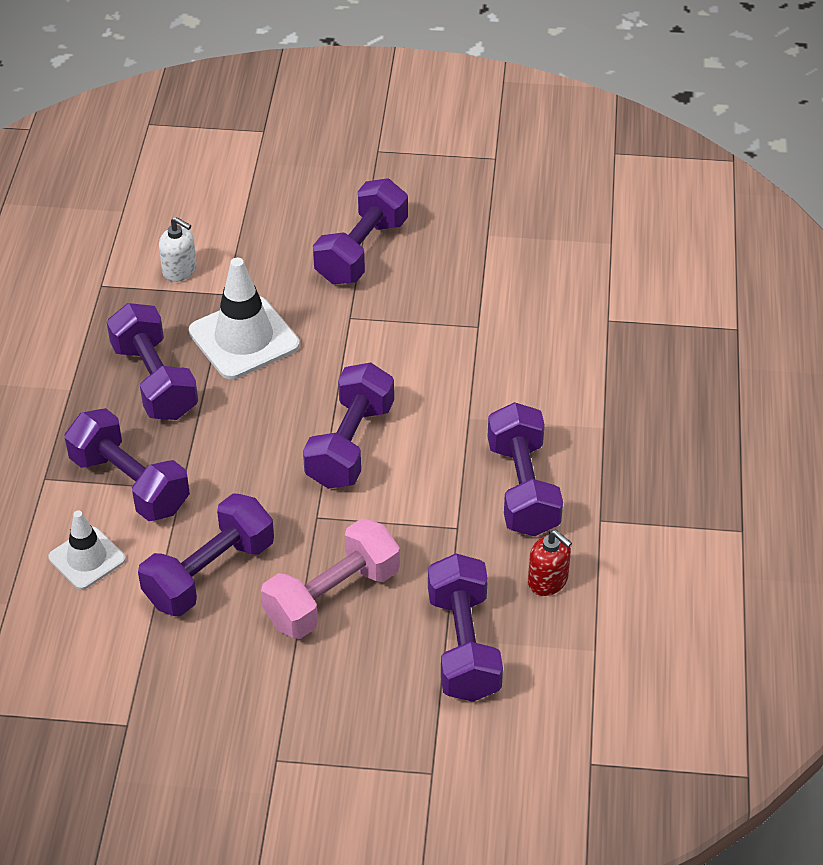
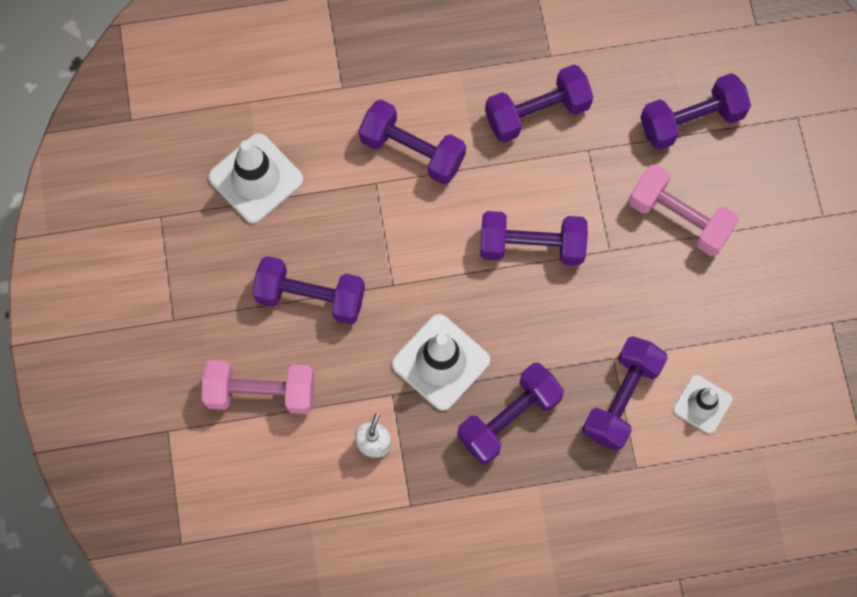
camera: 105 degrees left, 25 degrees up
purple dumbbell [138,493,274,616] -> purple dumbbell moved to [359,100,466,185]
red soap dispenser [528,530,572,596] -> none
none -> pink dumbbell [202,360,314,414]
none -> white traffic cone [208,133,304,223]

